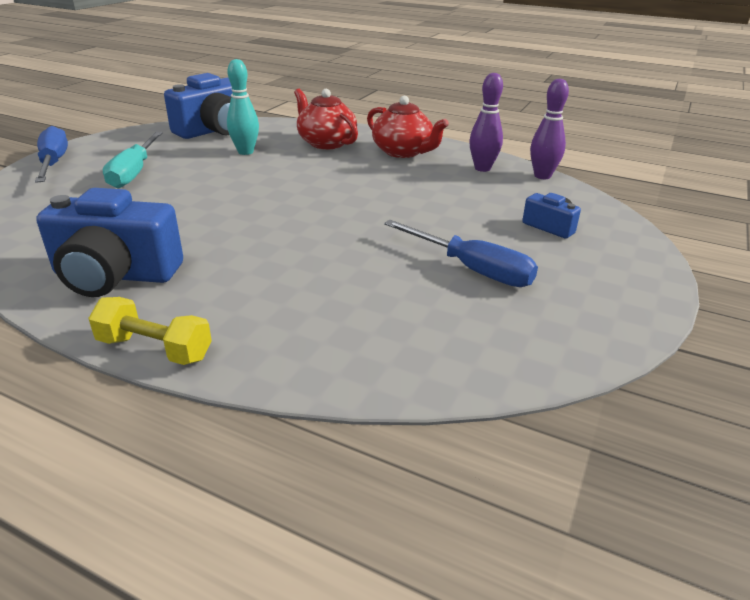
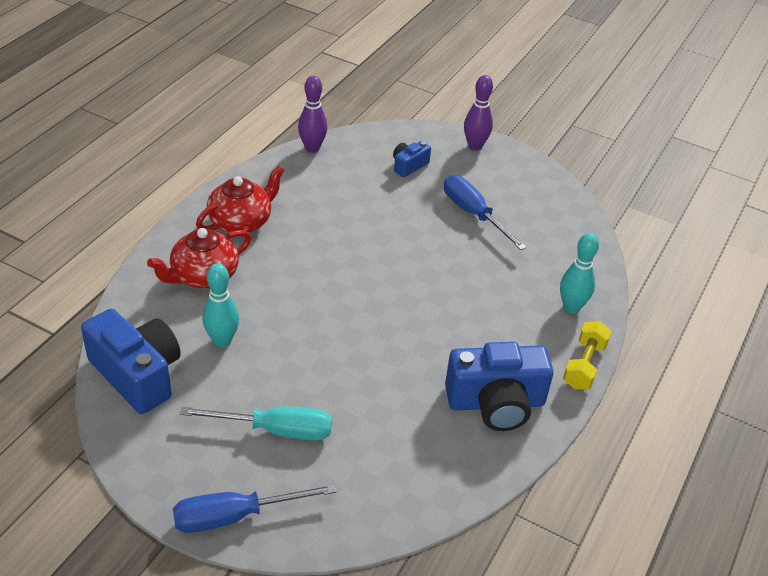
camera: 90 degrees left, 10 degrees up
blue camera [36,188,183,297] -> blue camera turned 75 degrees clockwise [445,342,554,431]
blue screwdriver [384,220,538,287] -> blue screwdriver turned 75 degrees counterclockwise [444,175,527,250]
purple bowling pin [469,73,503,172] -> purple bowling pin moved to [464,75,493,151]
none -> turquoise bowling pin [560,233,599,313]

